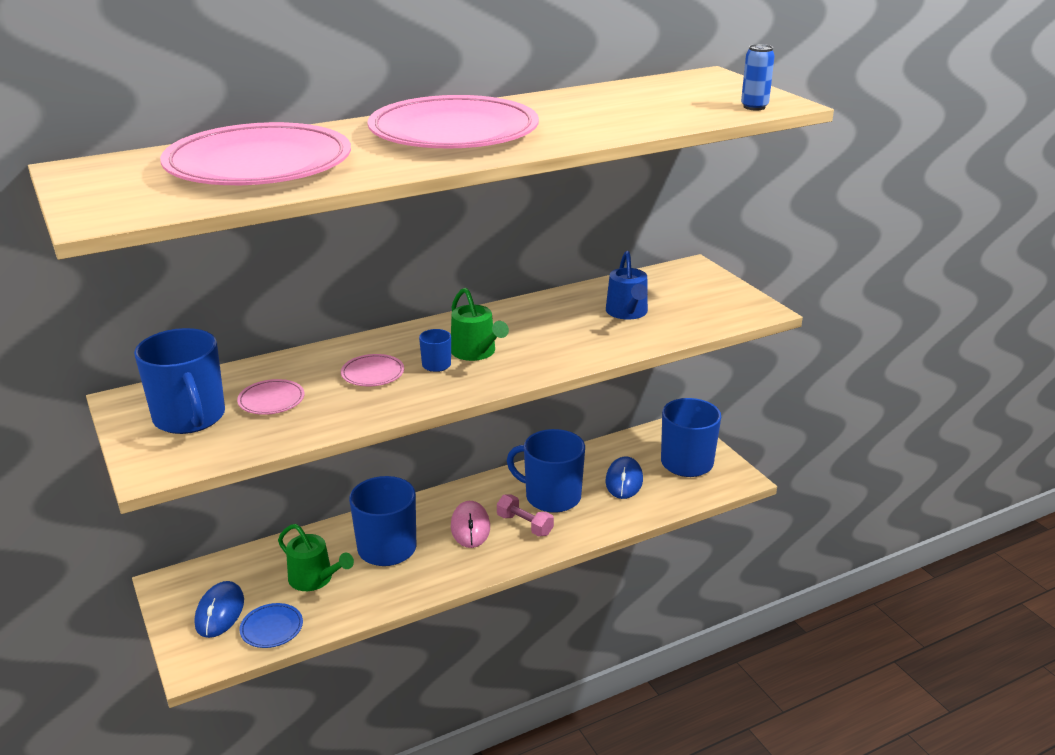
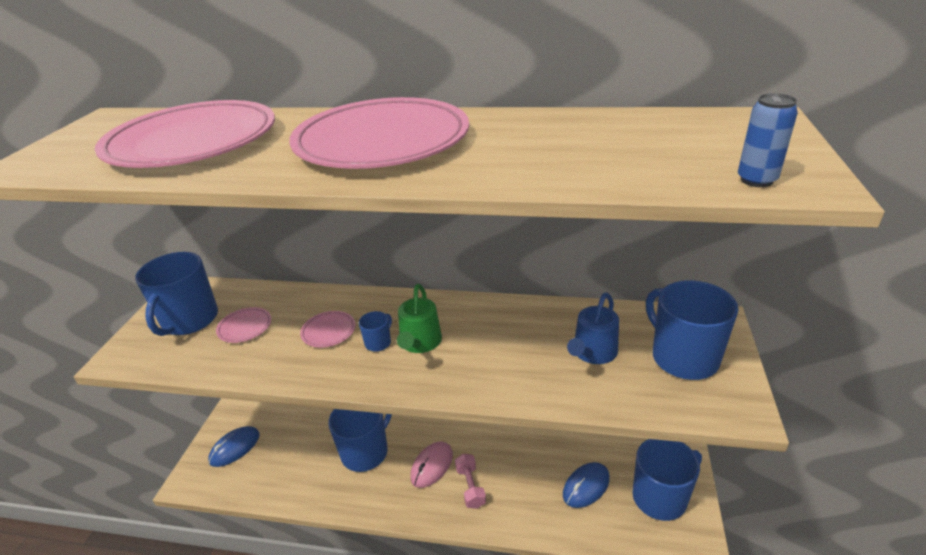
camera: 40 degrees right, 5 degrees up
blue plate [239,603,303,648] -> none
green watering can [278,524,354,591] -> none
blue mug [507,429,585,513] -> blue mug moved to [646,280,738,380]

